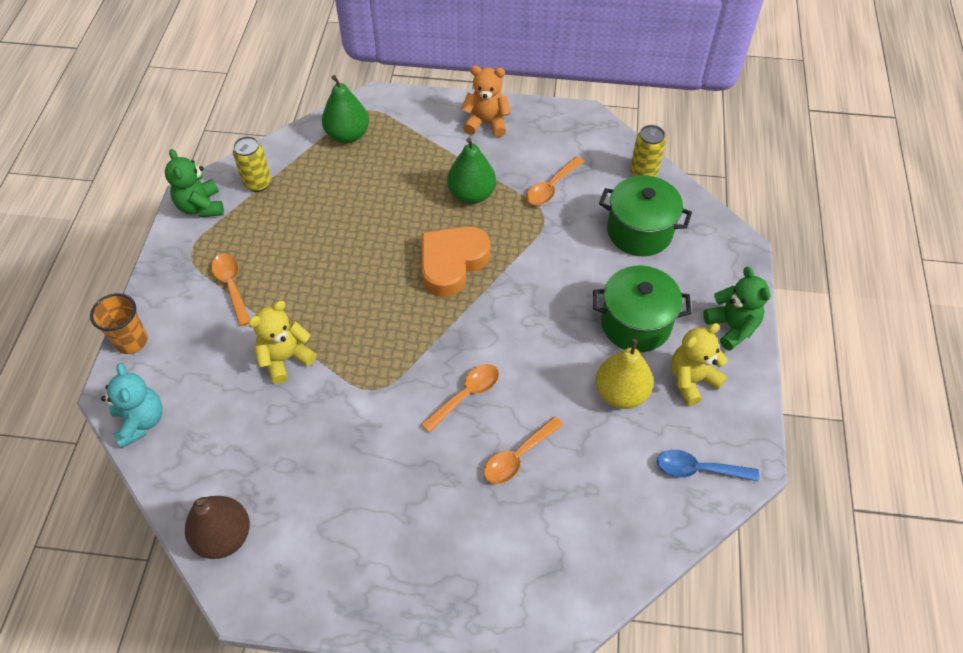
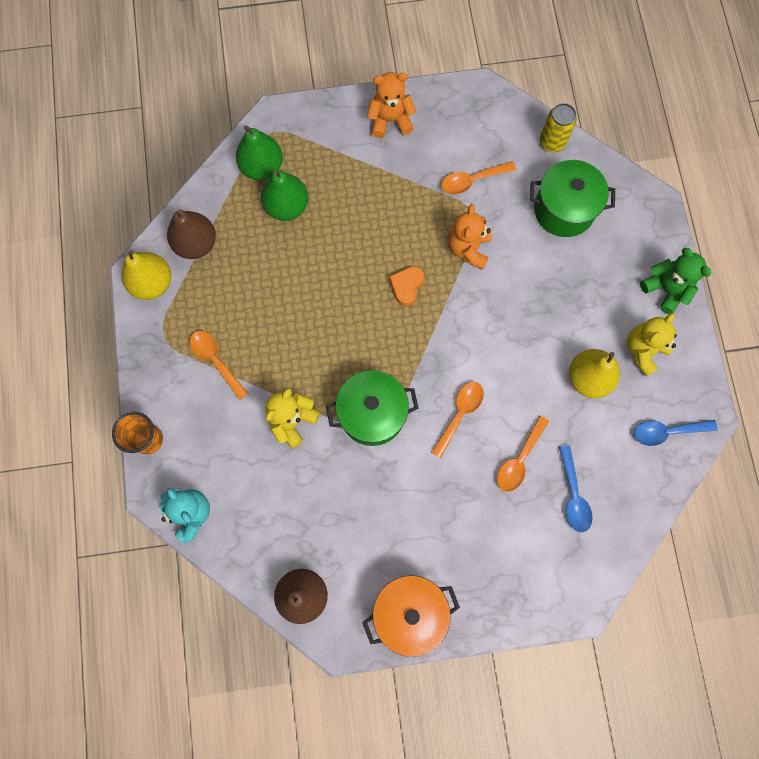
camera: 15 degrees left, 20 degrees up
green teddy bear [165,149,224,217] -> yellow pear [121,250,171,300]
yellow can [233,136,271,192] -> brown pear [167,209,216,259]
orange heart [421,226,490,297] -> orange heart [389,266,424,306], size x0.53
green pear [447,138,496,204] -> green pear moved to [261,170,308,221]
orange spoon [526,156,584,205] -> orange spoon turned 45 degrees clockwise [441,161,516,194]
green pot [593,265,692,352] -> green pot moved to [326,370,419,446]
none -> orange pot [362,575,460,657]
none -> orange teddy bear [448,204,492,270]
none -> blue spoon [559,445,593,532]

